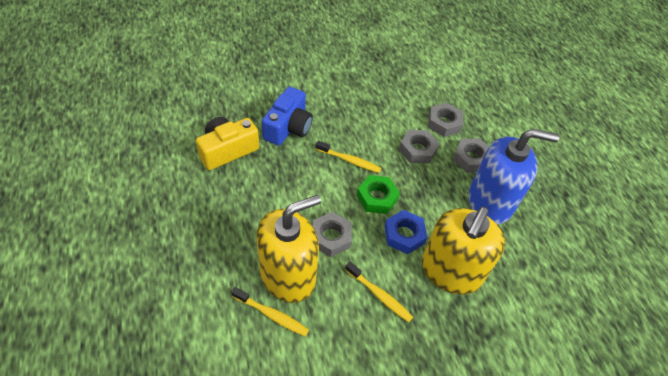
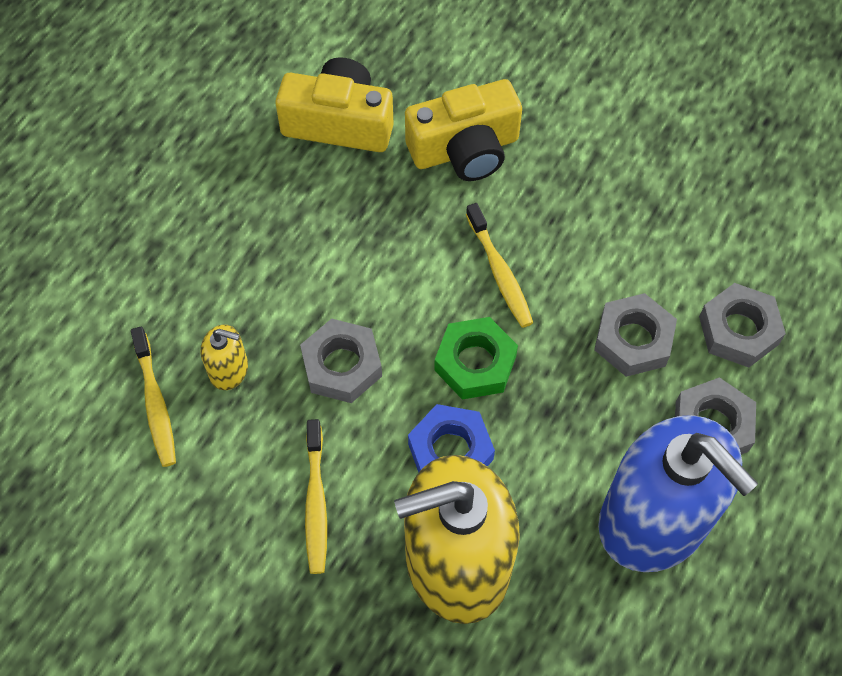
camera: 50 degrees right, 10 degrees up
yellow soap dispenser [257,195,321,303] -> yellow soap dispenser [201,324,248,390], size x0.41
blue camera [262,87,313,146] -> yellow camera [405,79,522,181]

